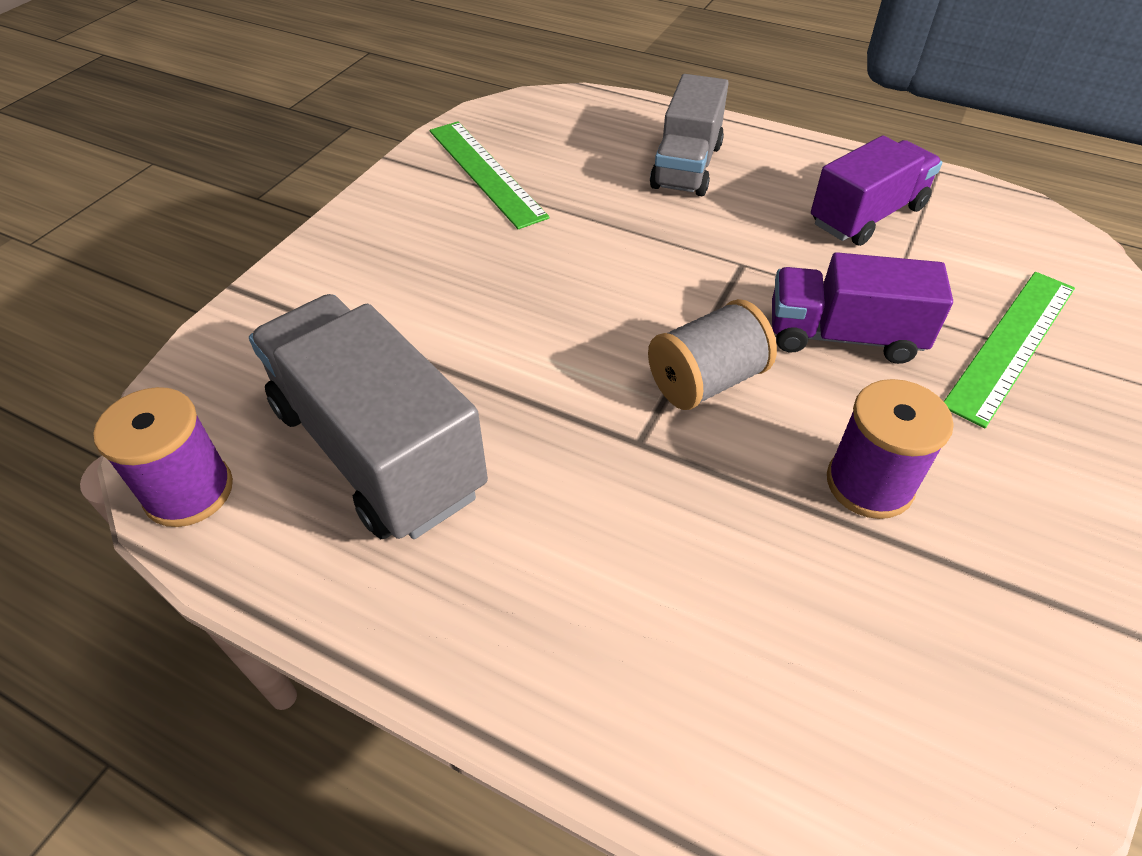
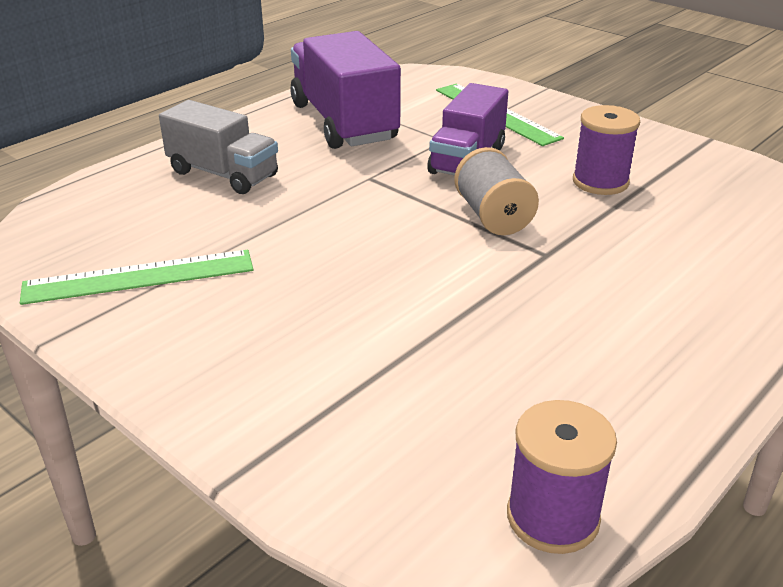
camera: 75 degrees left, 15 degrees down
grey truck [249,294,488,539] -> none
purple truck [811,136,942,246] -> purple truck [290,31,401,149], size x1.51

